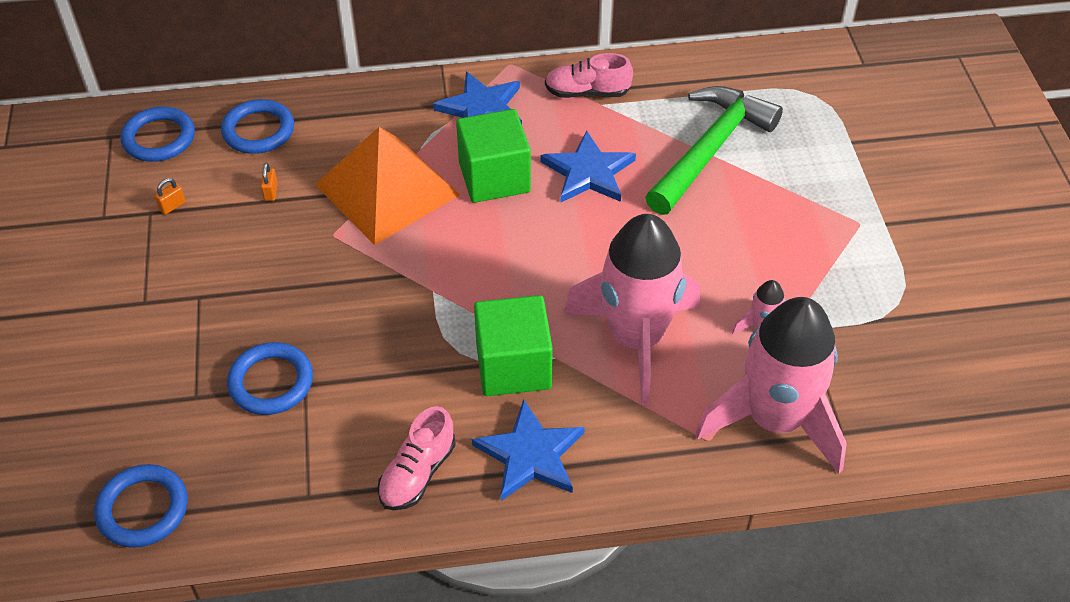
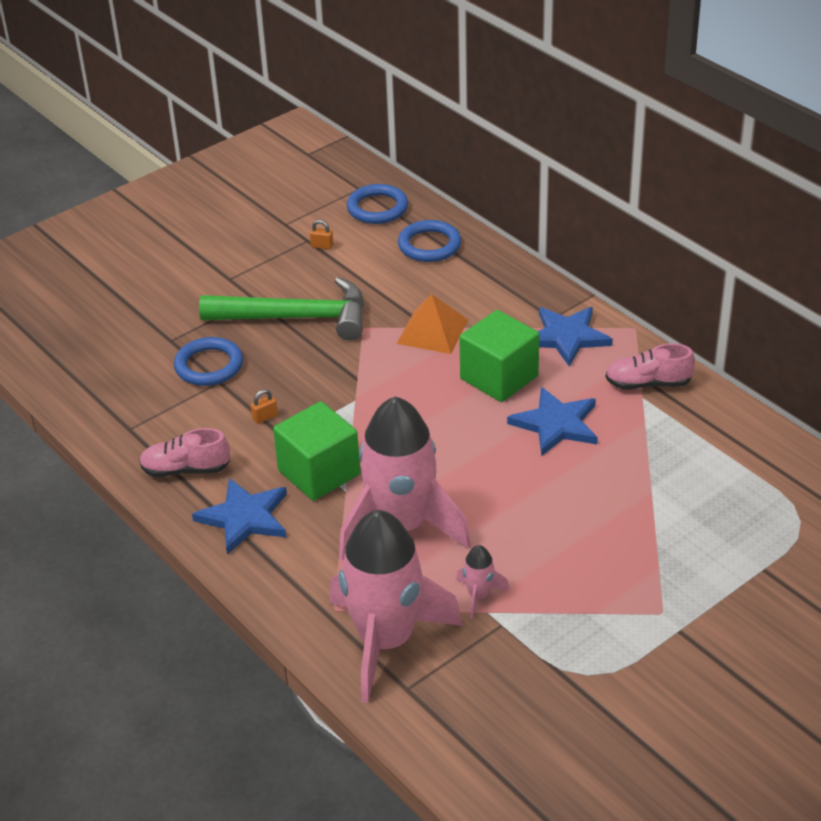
camera: 60 degrees right, 10 degrees down
blue ring [94,464,188,548] -> none
orange padlock [261,163,278,201] -> orange padlock moved to [251,389,278,424]
orange pyramid [315,127,460,245] -> orange pyramid [397,294,468,354], size x0.61
pink shoe [545,53,633,98] -> pink shoe turned 60 degrees counterclockwise [606,343,695,389]
green hammer [645,86,783,215] -> green hammer moved to [199,277,364,340]

